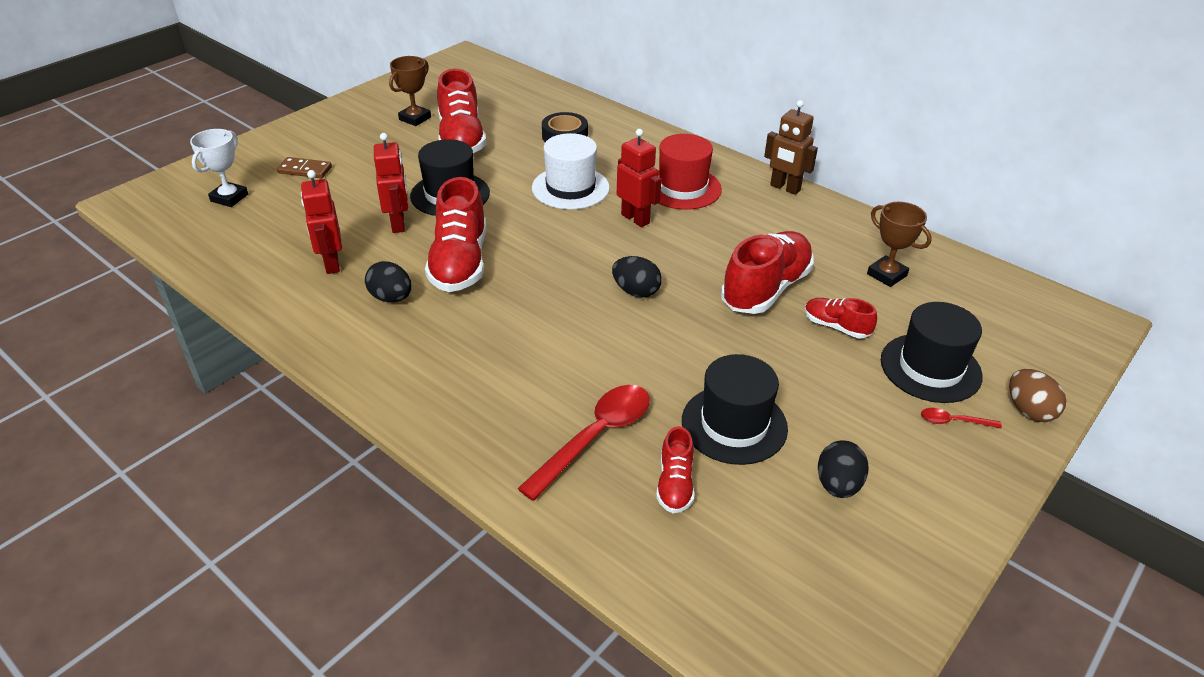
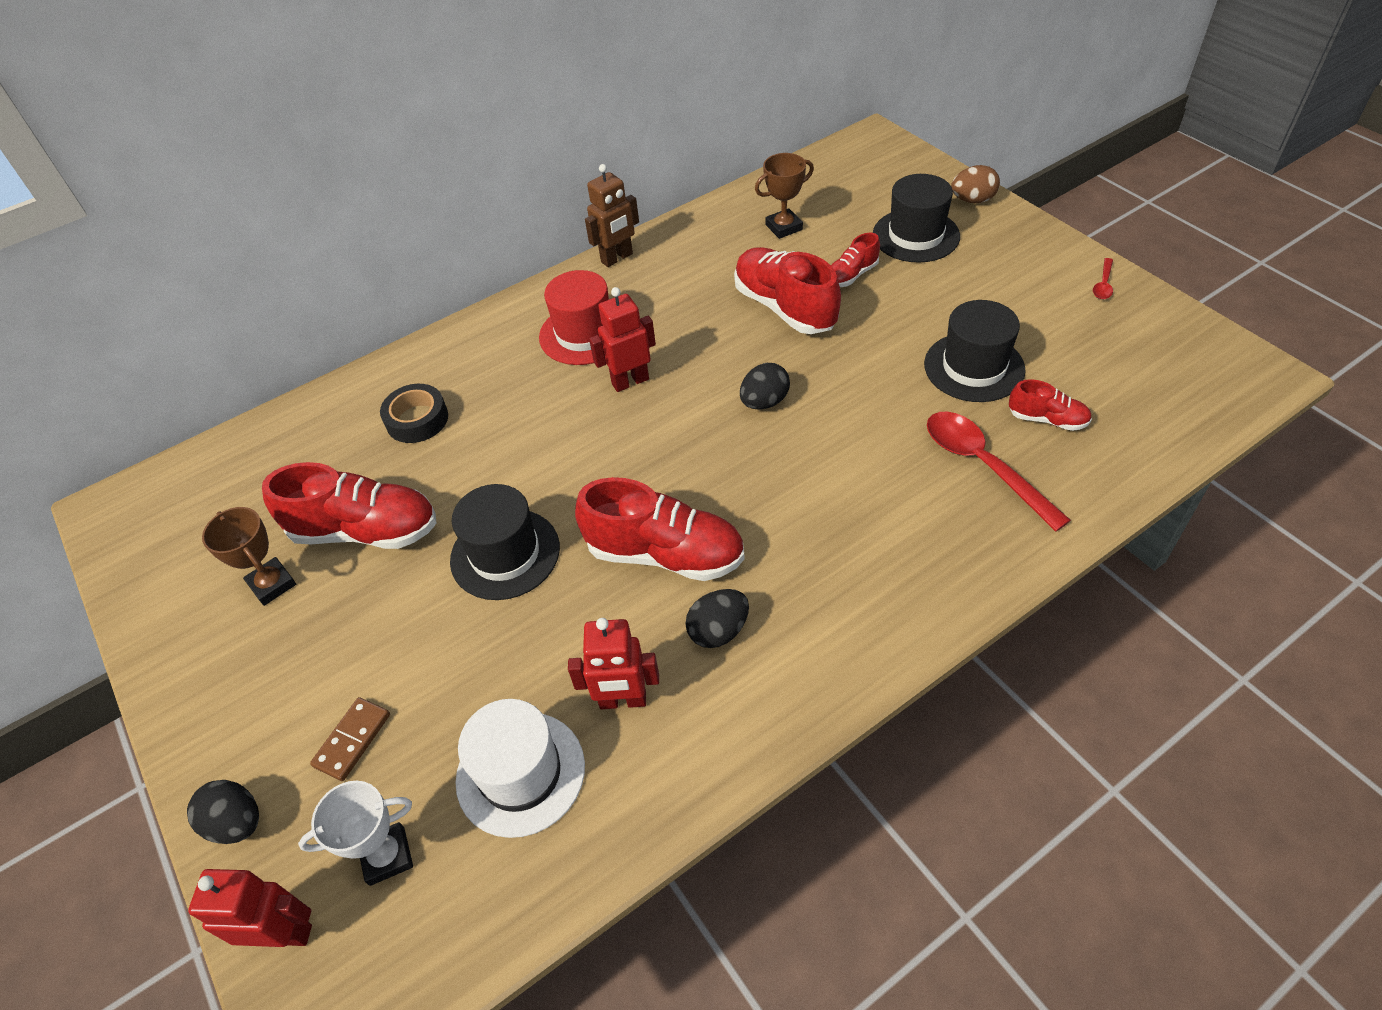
camera: 70 degrees left, 10 degrees up
white trophy [190,129,248,207] -> white trophy turned 60 degrees counterclockwise [298,781,413,886]
red robot [374,133,408,233] -> red robot moved to [188,869,312,947]
white hat [532,133,610,210] -> white hat moved to [455,699,585,838]
black egg [818,440,869,498] -> black egg moved to [187,780,259,844]
red spoon [921,408,1002,428] -> red spoon moved to [1093,258,1113,299]

